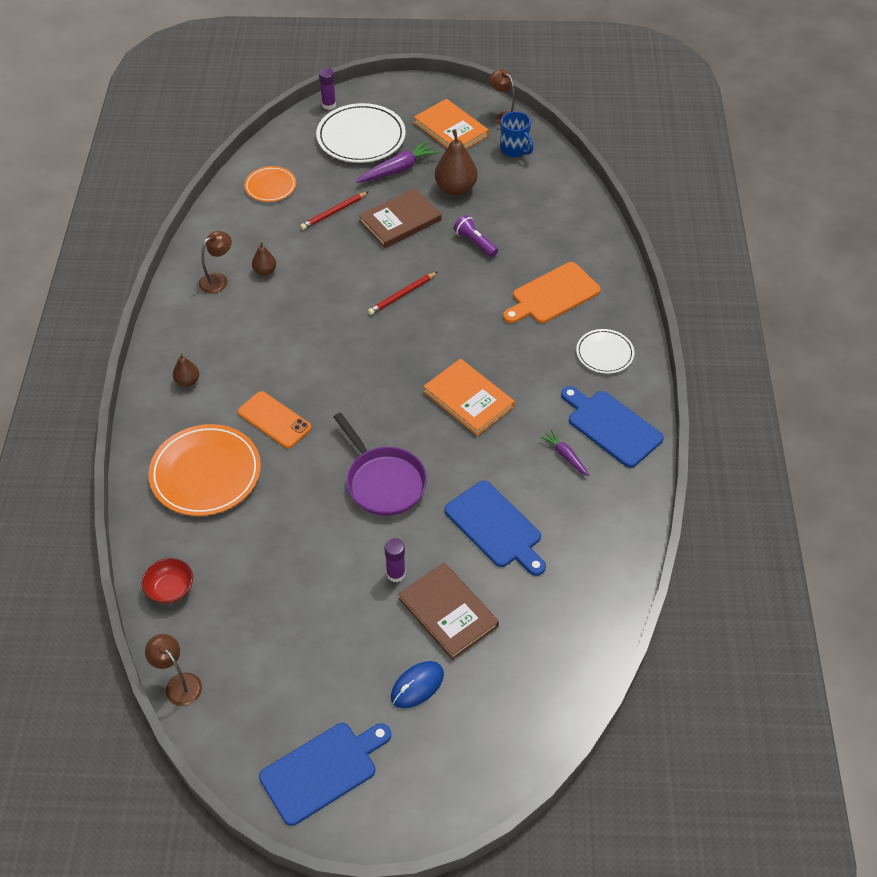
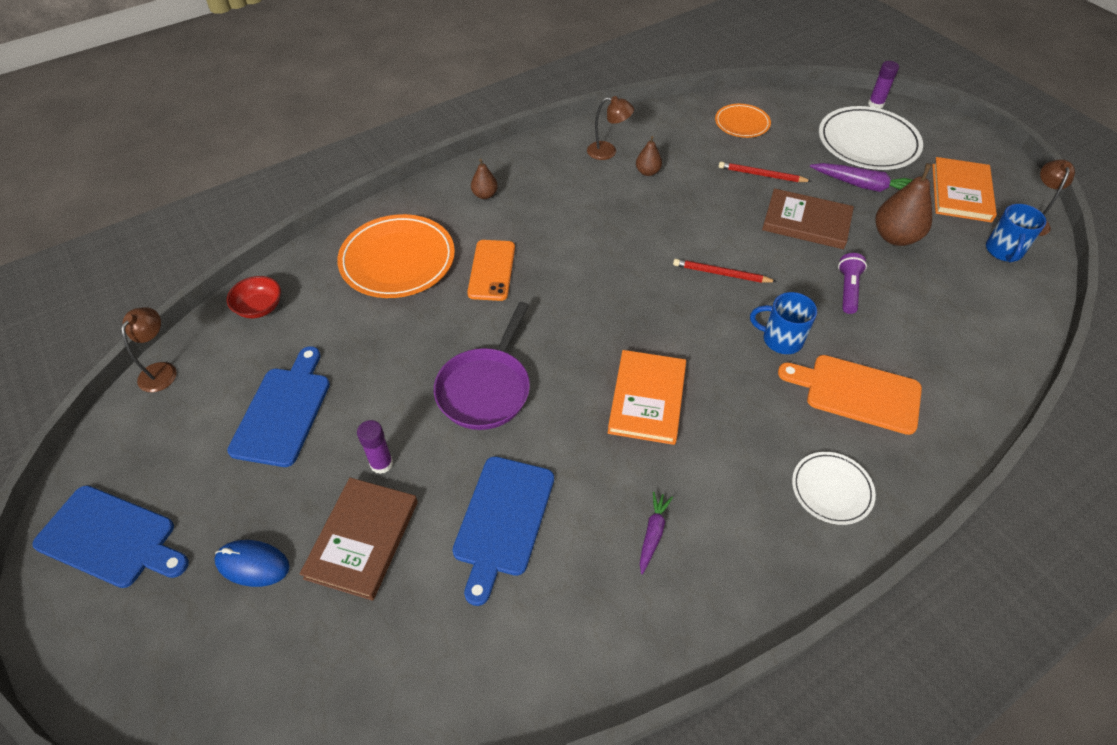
camera: 55 degrees right, 0 degrees up
blue cutting board [561,386,664,468] -> blue cutting board moved to [227,346,330,467]
none -> blue mug [750,292,817,354]

